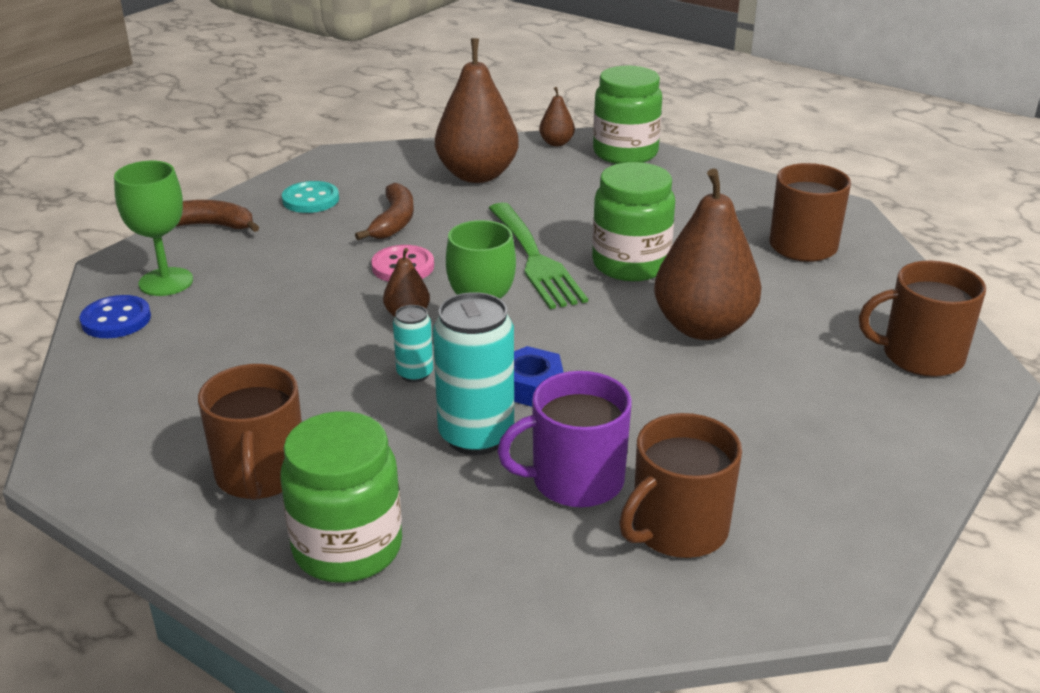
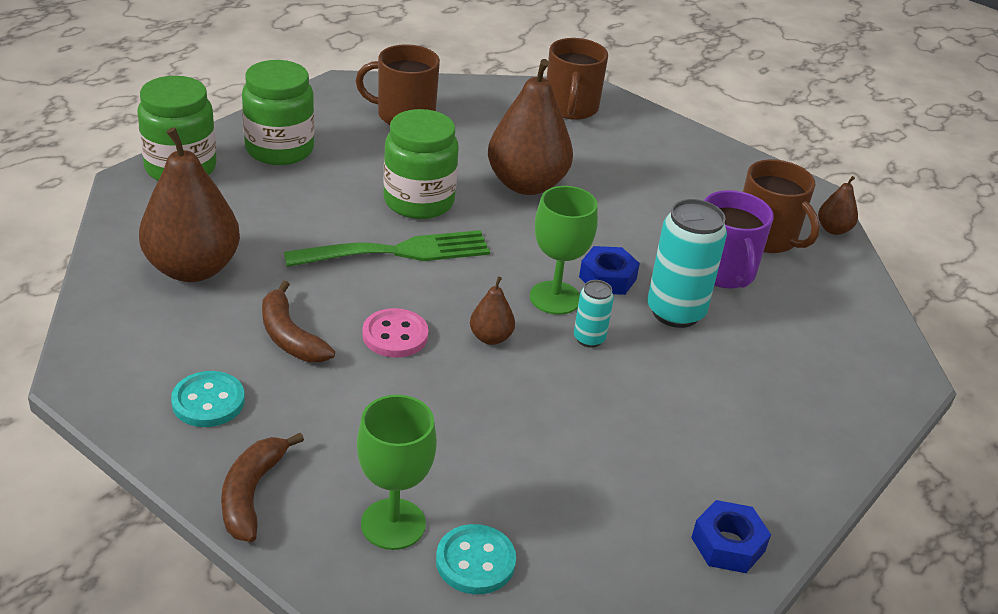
camera: 90 degrees left, 5 degrees up
blue button [80,295,151,338] -> turquoise button [436,524,516,594]
brown mug [198,364,302,500] -> none
green jar [280,411,402,583] -> green jar moved to [242,60,314,165]
brown banana [355,183,414,240] -> brown banana turned 135 degrees counterclockwise [262,281,335,362]
brown pear [539,87,575,146] -> brown pear moved to [818,176,858,235]
none -> blue nut [691,500,771,573]

